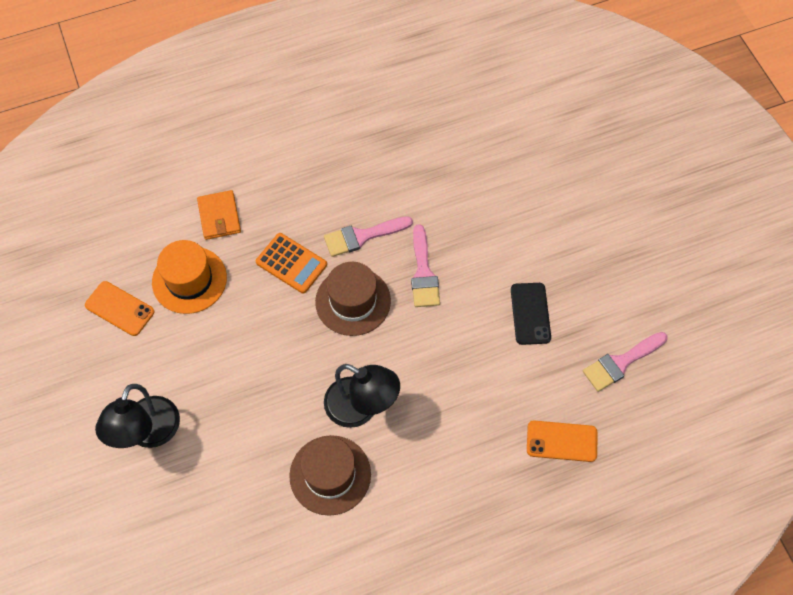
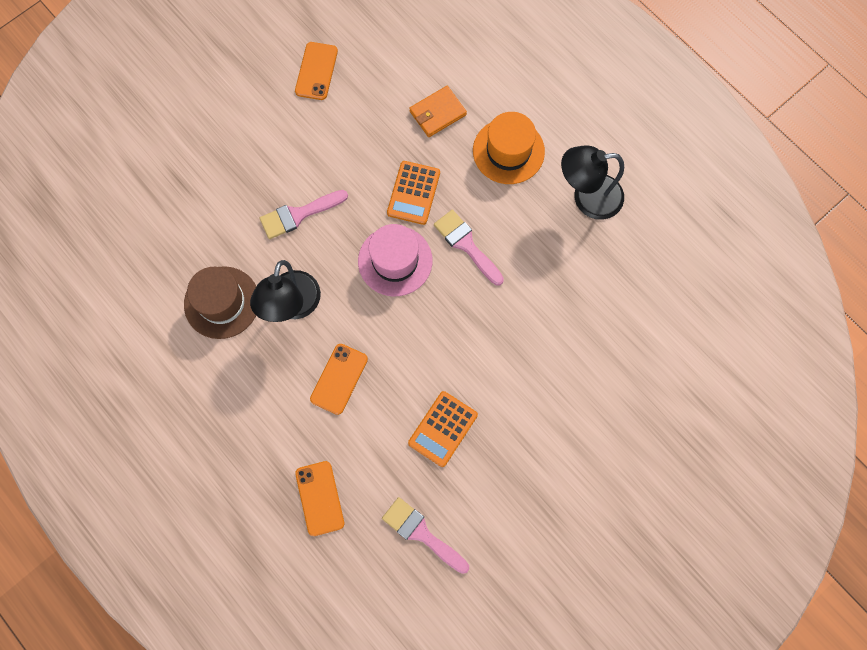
camera: 70 degrees right, 10 degrees up
black lamp [95,384,180,448] -> black lamp moved to [561,146,624,220]
orange hat [152,240,227,314] -> orange hat moved to [473,112,545,184]
brown hat [315,262,391,336] -> pink hat [358,224,433,296]
pink brush [411,225,440,307] -> pink brush moved to [260,190,348,239]
black phone [511,283,551,345] -> orange calculator [408,391,478,467]
none -> orange phone [310,344,368,415]

